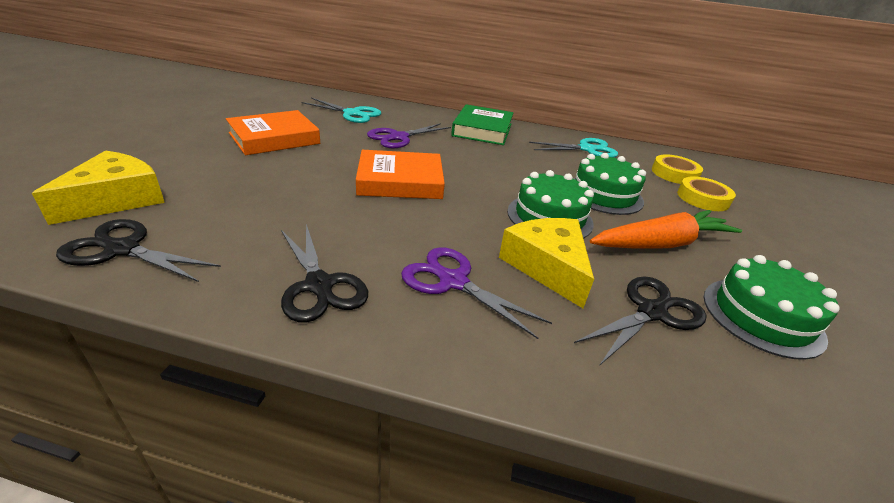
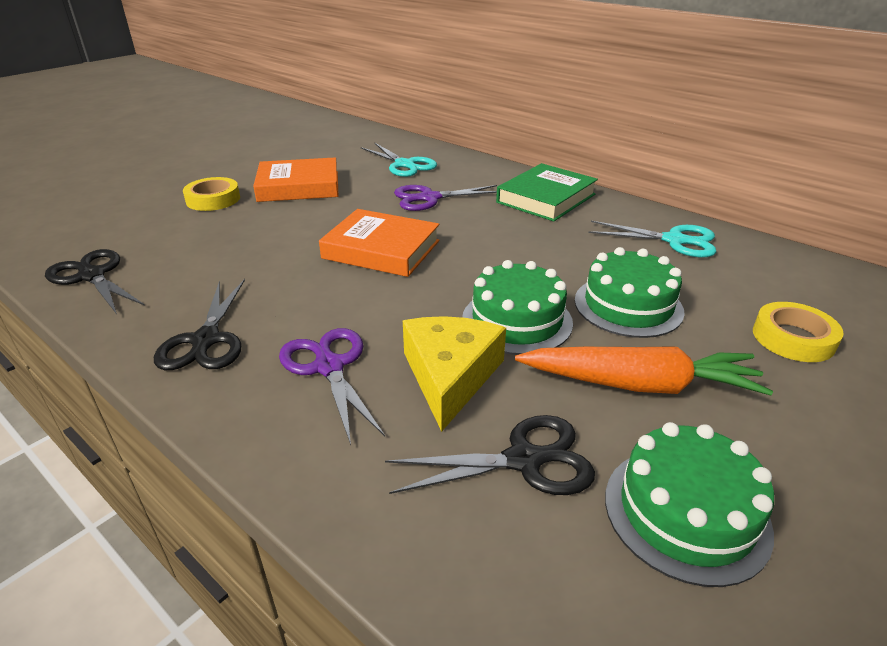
camera: 30 degrees right, 0 degrees up
yellow cheese [32,151,165,225] -> none
yellow tape [652,154,703,184] -> yellow tape moved to [183,177,240,211]

